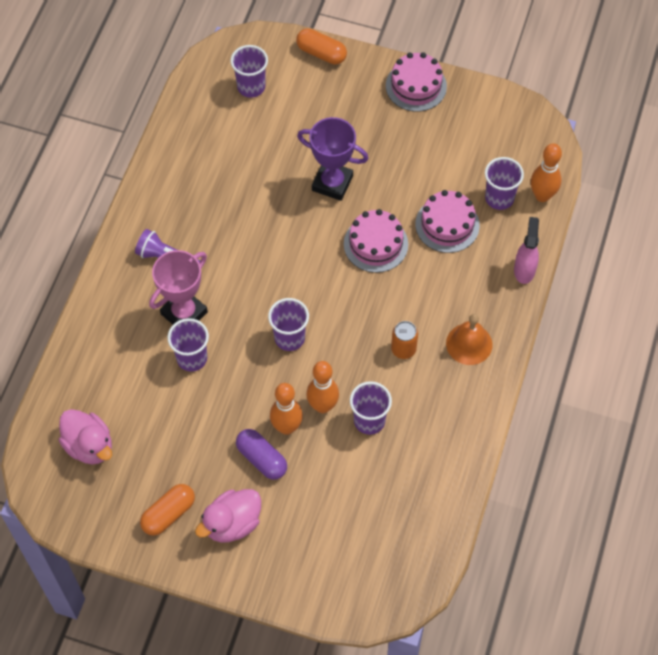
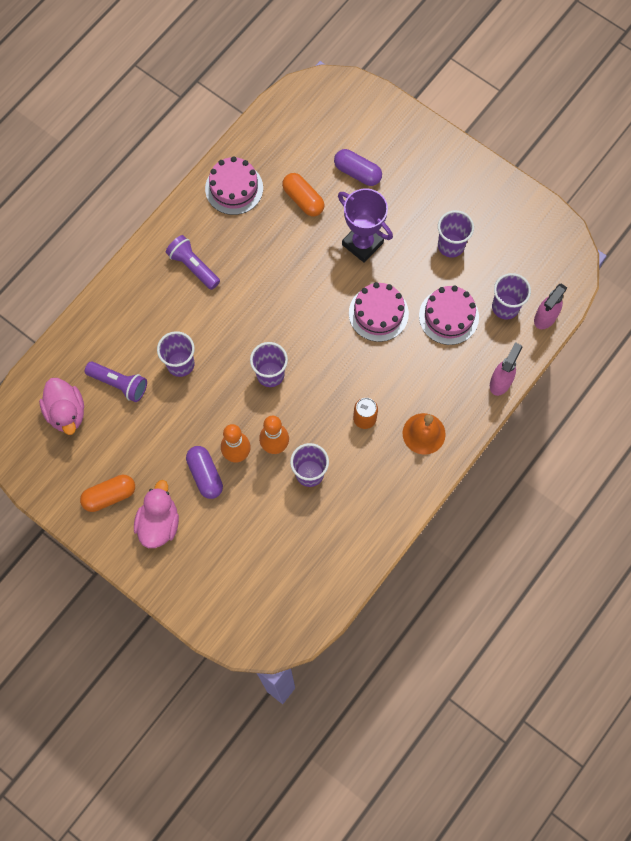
camera: 20 degrees right, 10 degrees up
pink trophy [149,250,208,324] -> none
pink duck [195,489,261,543] -> pink duck turned 120 degrees clockwise [134,480,179,548]
purple cup [230,45,268,98] -> purple cup moved to [438,210,474,257]
orange capsule [296,28,347,64] -> orange capsule moved to [282,173,325,216]
pink cake [386,52,447,112] -> pink cake moved to [205,156,263,215]
orange bowling pin [531,143,562,202] -> pink spray bottle [534,283,567,329]
none -> purple flashlight [85,362,147,402]
none -> purple capsule [334,149,382,186]

